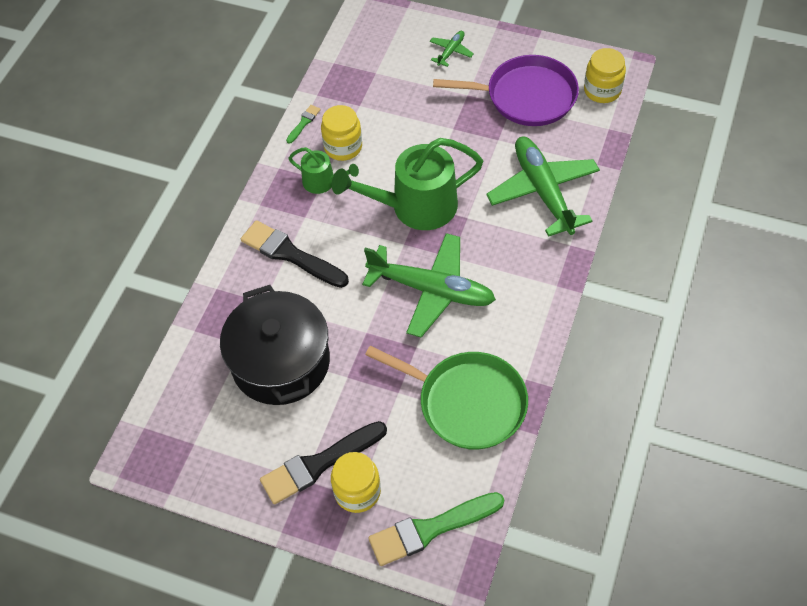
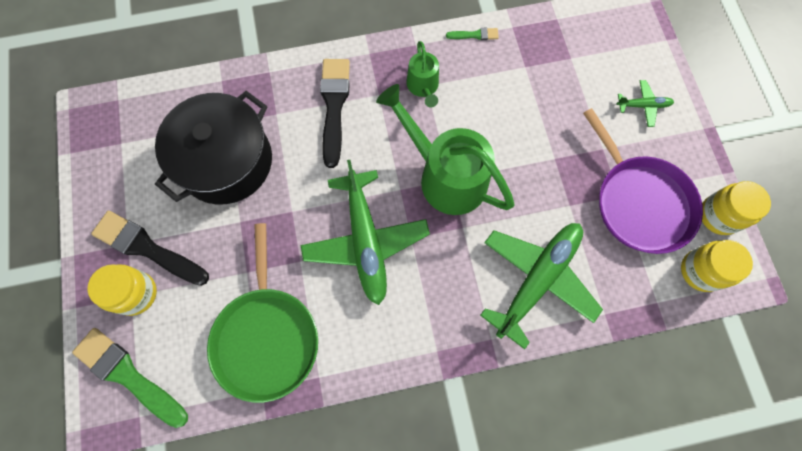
camera: 55 degrees right, 15 degrees up
yellow jar [321,105,362,161] -> yellow jar moved to [702,181,771,235]

